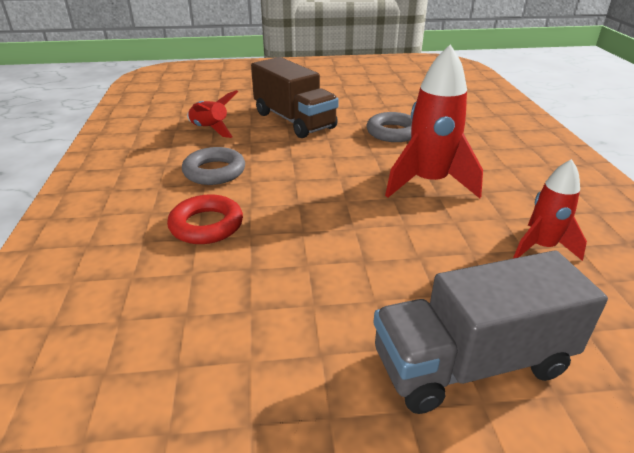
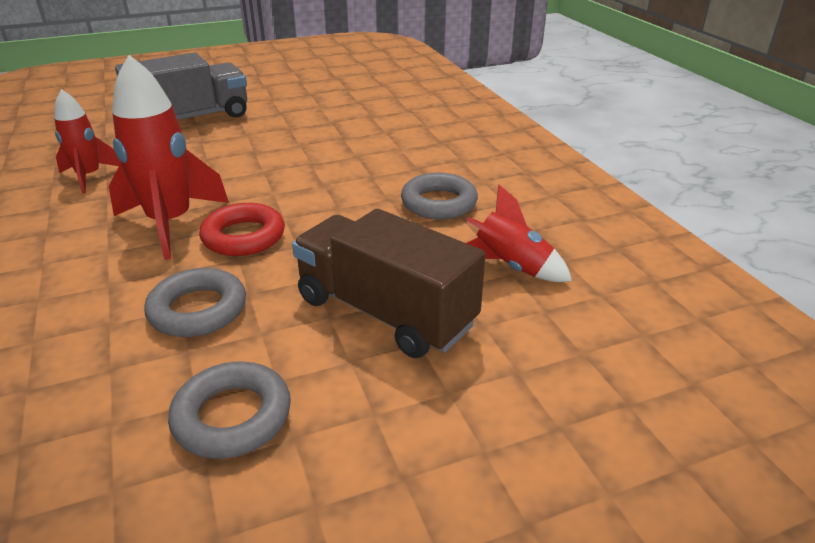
camera: 165 degrees right, 0 degrees up
red ring [167,194,243,244] -> red ring moved to [199,203,285,256]
none -> grey ring [168,361,291,459]

